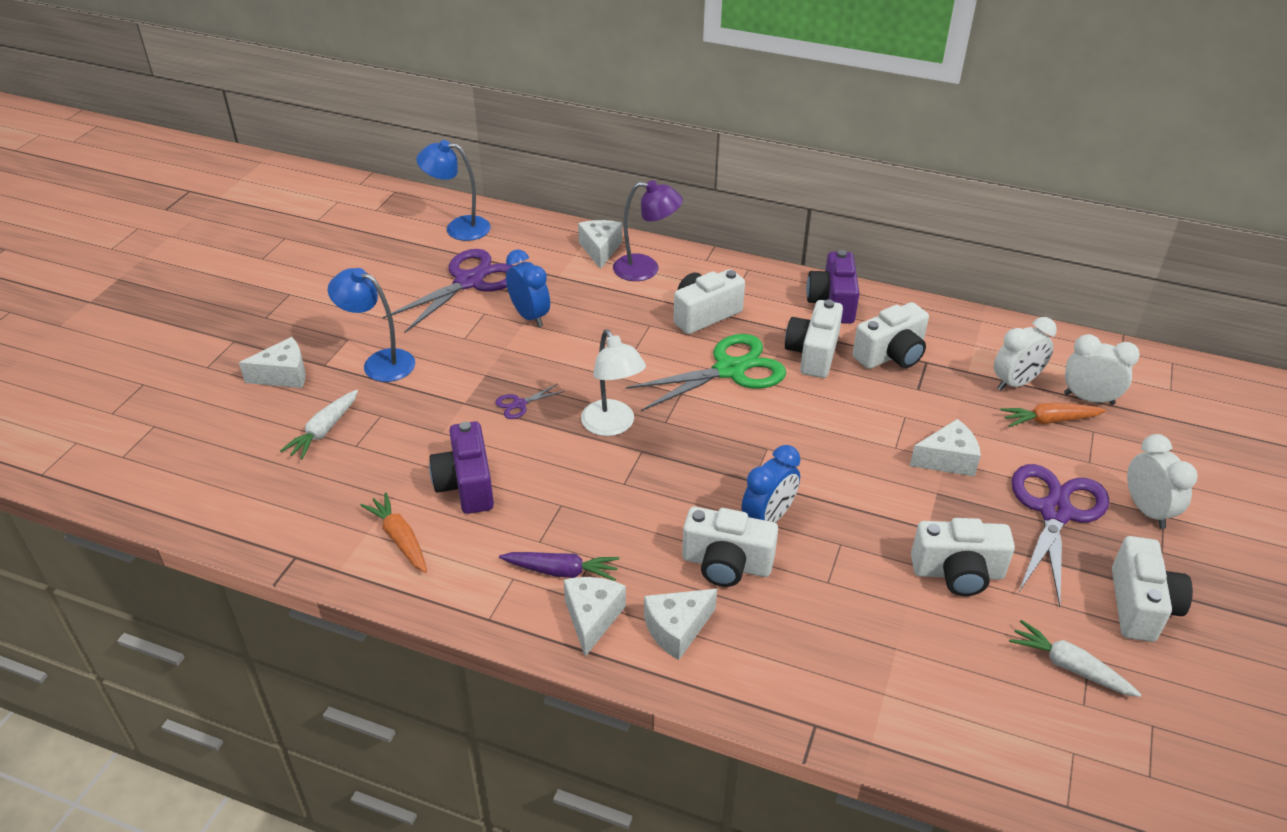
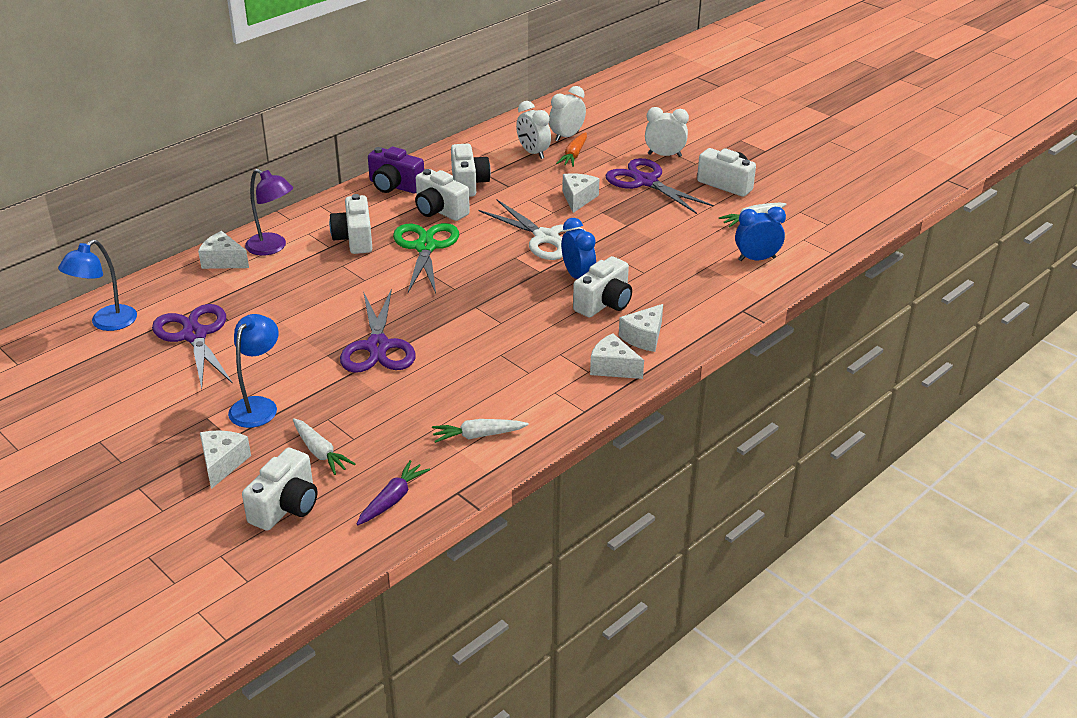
camera: 65 degrees left, 5 degrees down
blue lamp [328,268,415,382] -> blue lamp turned 150 degrees clockwise [228,314,279,428]
orange carrot [360,493,427,573] -> white carrot [432,419,529,443]
purple camera [429,421,494,514] -> none
purple scissors [495,384,565,419] -> purple scissors [340,288,416,373], size x2.37
purple carrot [499,552,620,581] -> purple carrot moved to [357,460,430,525]
blue clock [506,249,550,327] -> blue clock moved to [735,207,786,261]
white lamp [581,329,646,436] -> none
purple lamp [613,180,683,281] -> purple lamp turned 90 degrees clockwise [245,169,293,256]
white cheese [644,589,717,660] -> white cheese turned 45 degrees clockwise [619,304,663,352]
white camera [911,518,1015,596] -> white camera moved to [242,448,317,531]
white clock [994,317,1057,391] -> white clock turned 150 degrees clockwise [516,101,551,159]
none -> white scissors [478,200,586,260]

